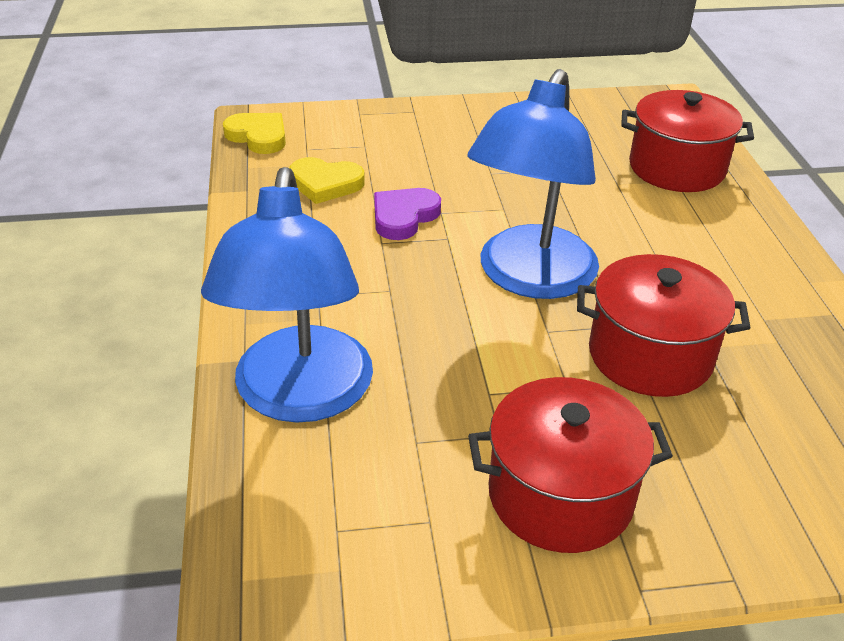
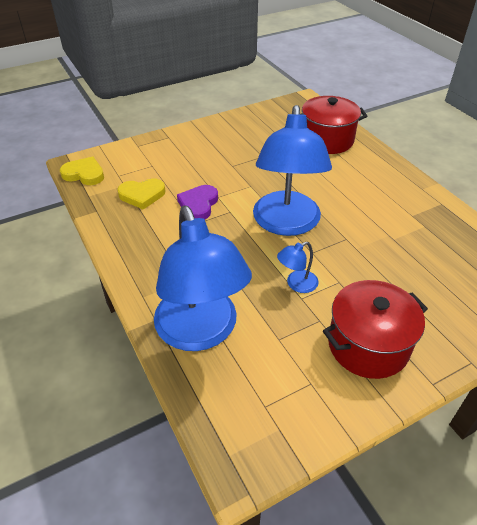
camera: 20 degrees left, 5 degrees up
red pot [577,254,751,397] -> none
none -> blue lamp [277,242,318,293]

